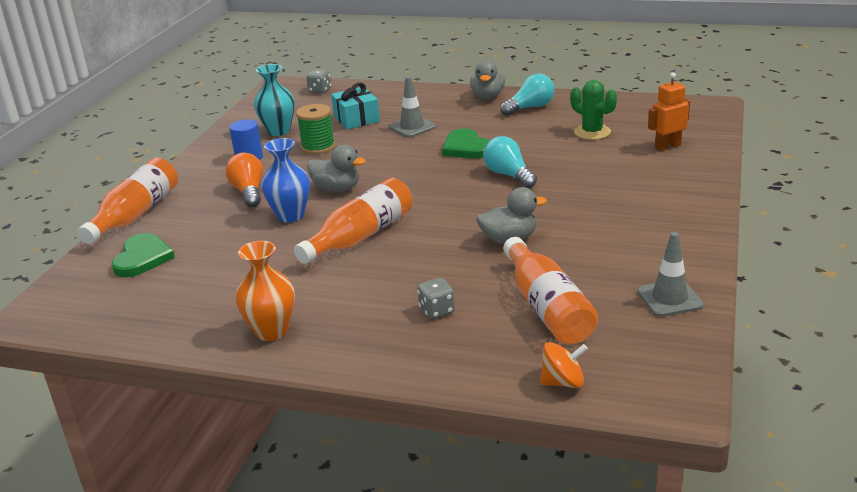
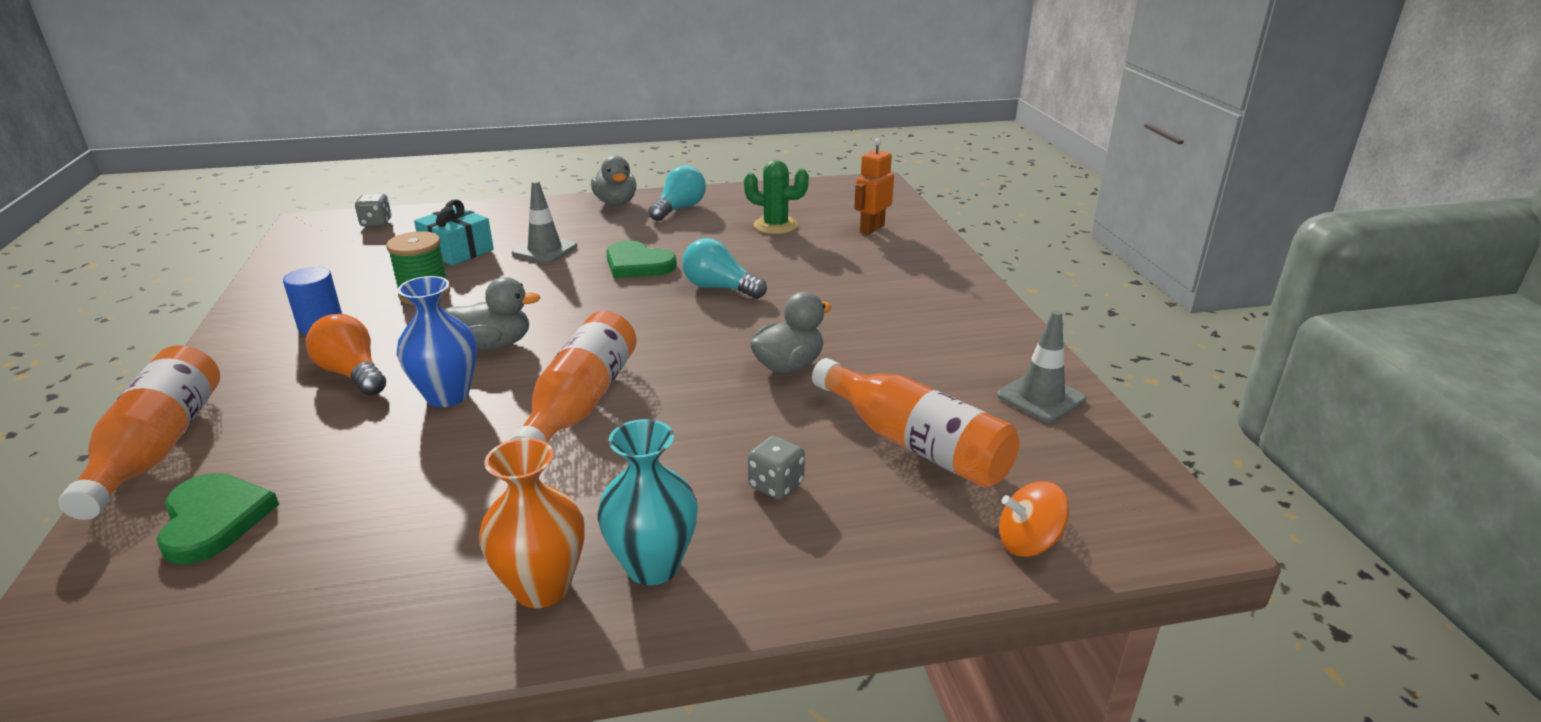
camera: 30 degrees left, 0 degrees up
turquoise vase [254,64,295,136] -> turquoise vase moved to [597,419,698,585]
orange spinning top [540,342,588,388] -> orange spinning top turned 150 degrees counterclockwise [999,481,1069,557]

